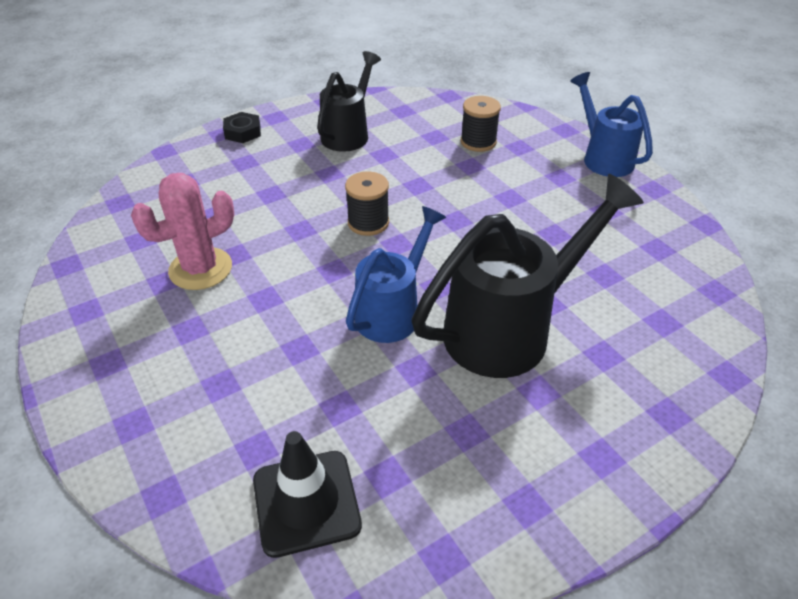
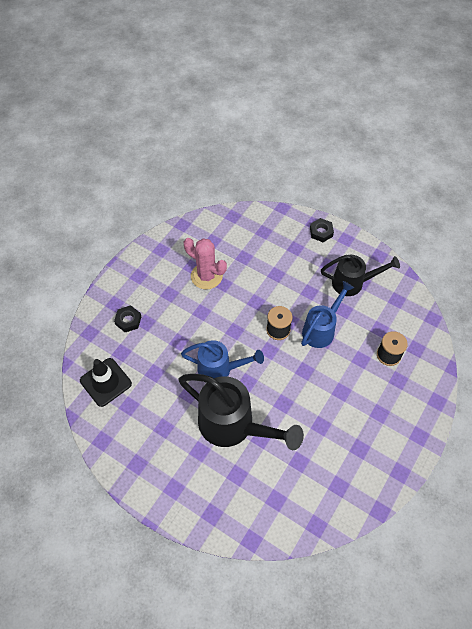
camera: 65 degrees right, 15 degrees up
blue watering can [570,72,653,177] -> blue watering can moved to [301,281,354,348]
none -> black nut [114,305,141,332]

